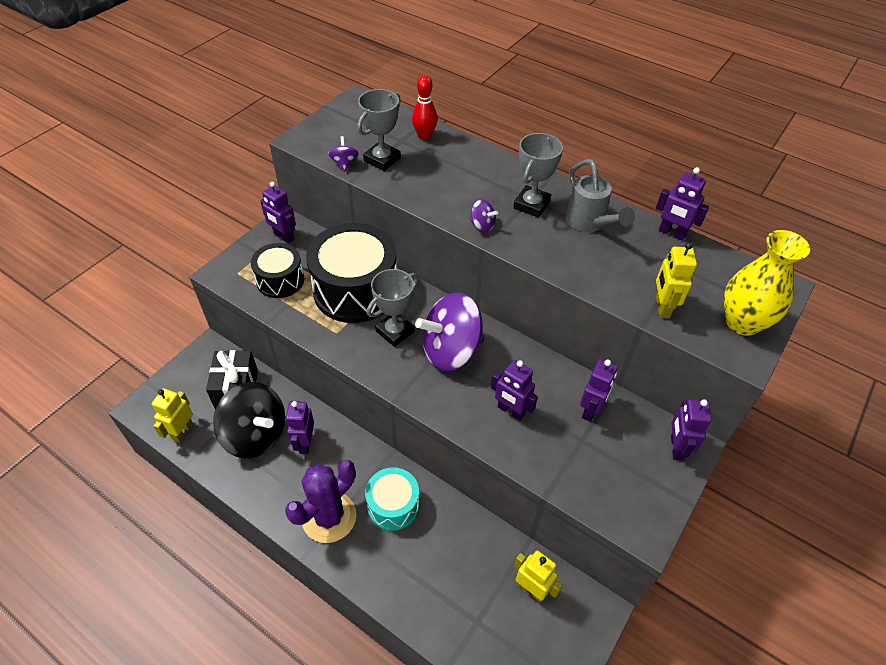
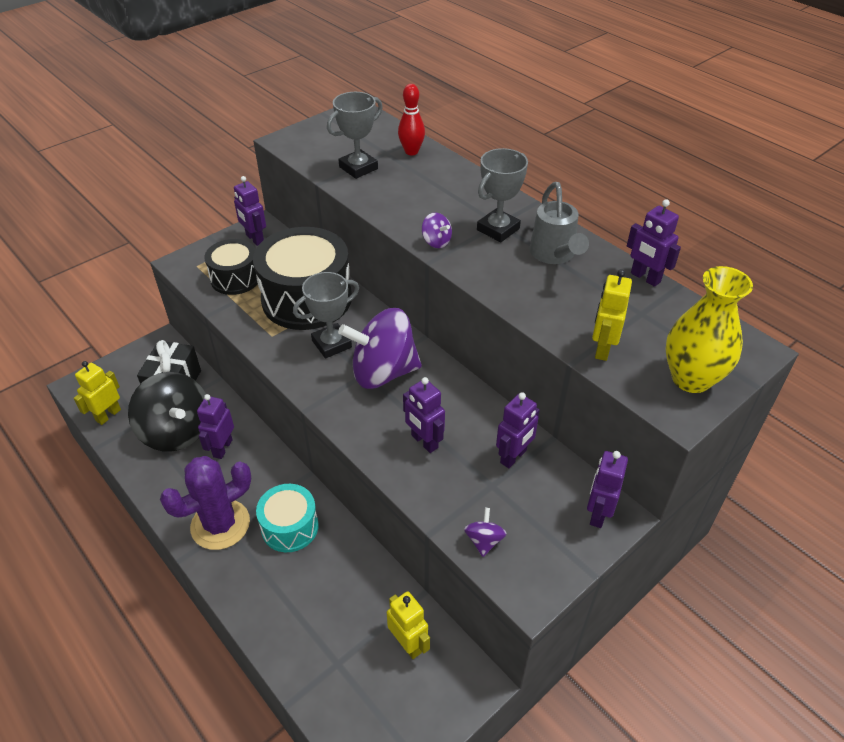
camera: 15 degrees right, 5 degrees down
purple spinning top [328,136,359,171] -> purple spinning top moved to [464,508,507,557]

